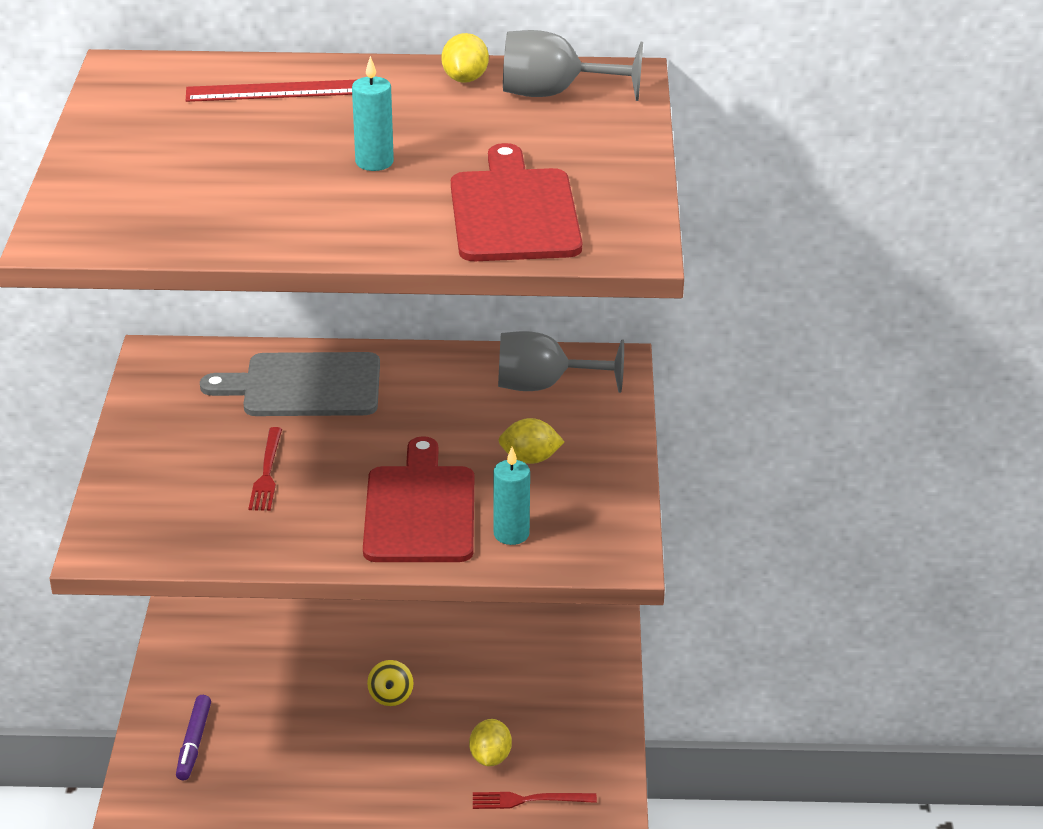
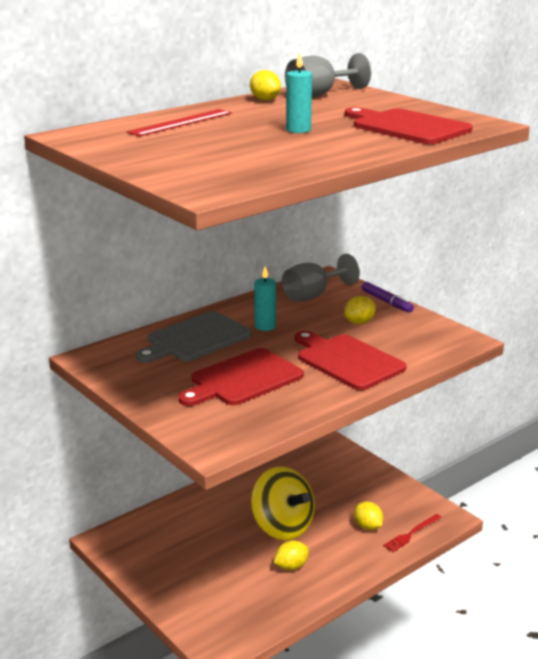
camera: 40 degrees left, 10 degrees down
purple marker [176,695,211,780] -> purple marker moved to [361,282,414,313]
red fork [248,427,282,511] -> red cutting board [178,348,304,406]
yellow spinning top [367,660,414,706] -> yellow spinning top [251,466,315,540], size x2.40
turquoise candle [493,447,530,545] -> turquoise candle moved to [254,266,276,331]
none -> yellow lemon [274,540,309,570]

